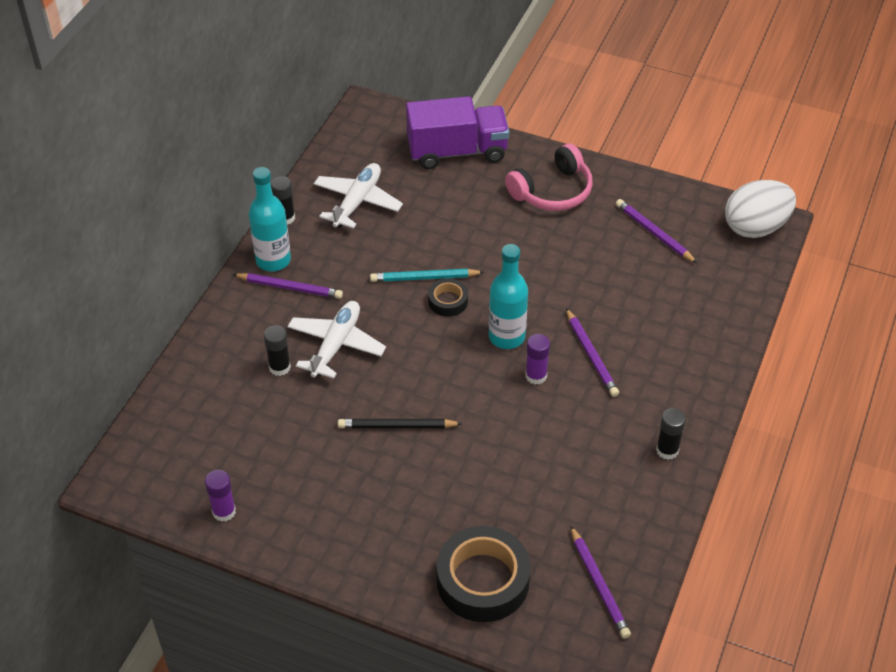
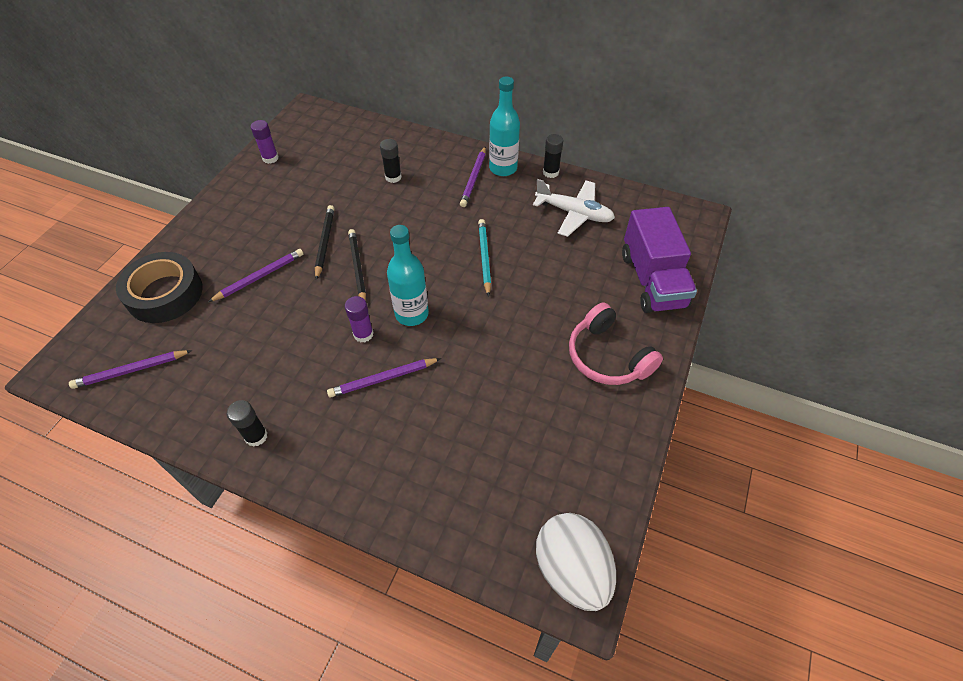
camera: 90 degrees right, 5 degrees up
white plane [287,301,386,379] -> none
black tape [428,278,468,316] -> none
purple pencil [616,199,697,263] -> purple pencil moved to [208,249,303,302]
none -> black pencil [348,229,366,301]

